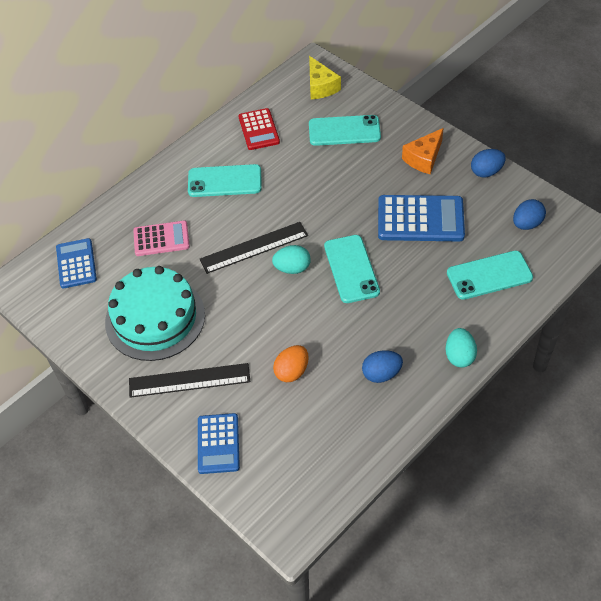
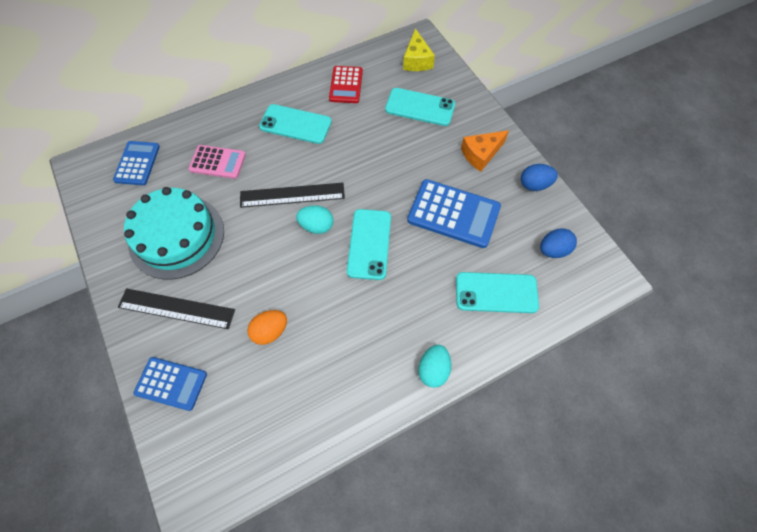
camera: 15 degrees right, 10 degrees up
blue calculator [198,413,240,474] -> blue calculator turned 90 degrees counterclockwise [134,357,207,411]
blue egg [362,350,403,383] -> none

